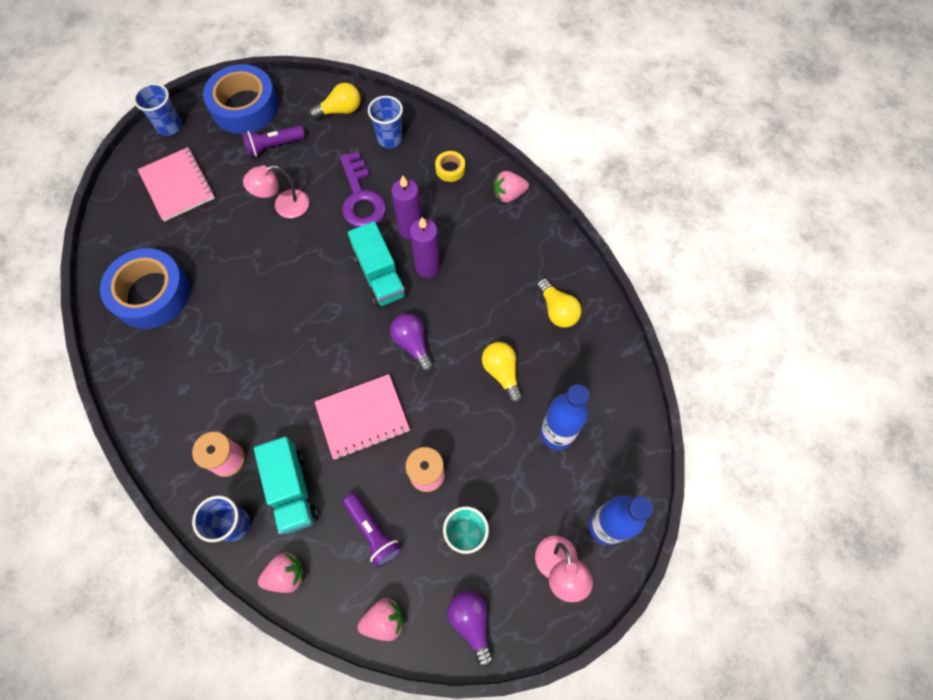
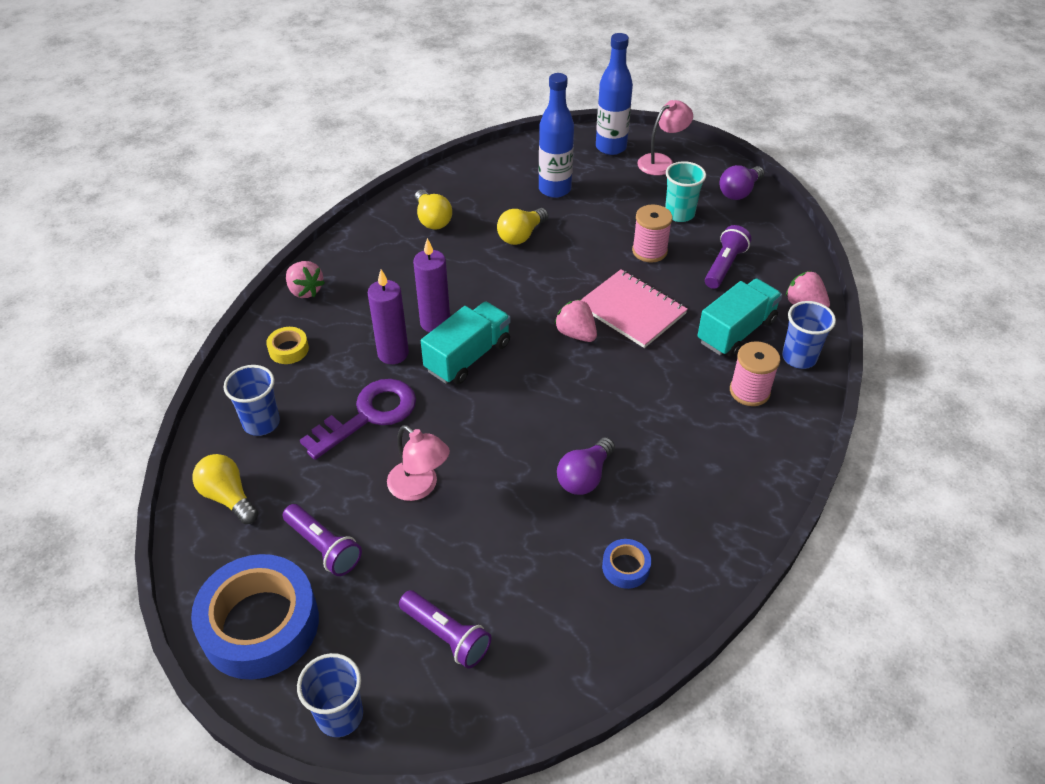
camera: 115 degrees left, 20 degrees down
blue tape [100,248,190,329] -> blue tape [602,539,651,589], size x0.43
pink notebook [138,147,215,222] -> purple flashlight [399,590,491,669]
pink strawberry [357,598,404,641] -> pink strawberry moved to [554,299,597,342]
purple light bulb [390,314,434,372] -> purple light bulb moved to [557,437,615,495]
yellow light bulb [537,278,582,328] -> yellow light bulb turned 120 degrees clockwise [415,190,452,229]

